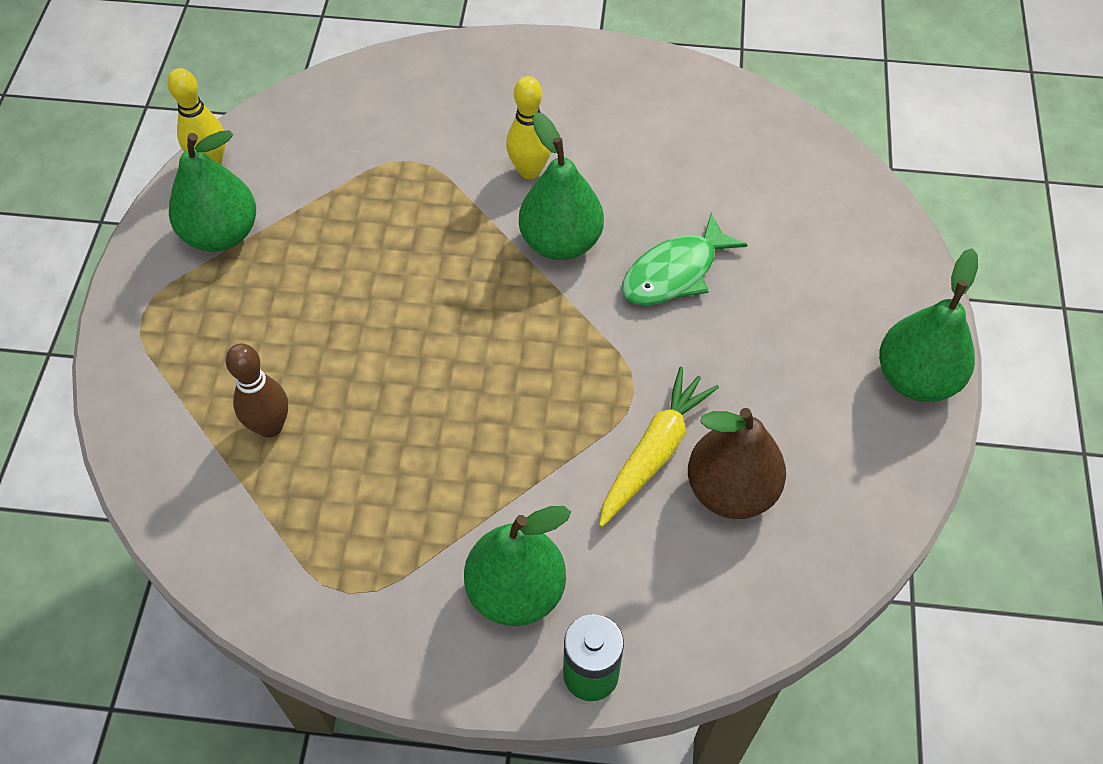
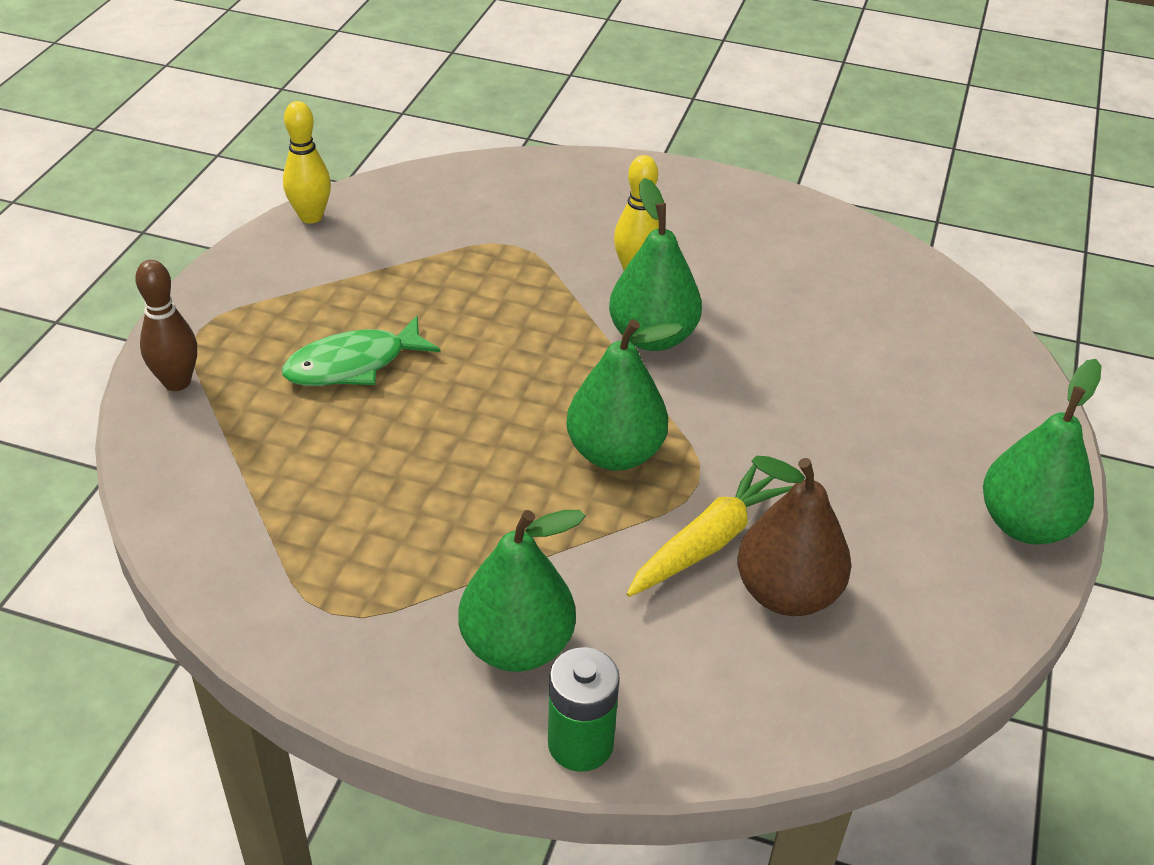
camera: 10 degrees right, 15 degrees down
green pear [169,130,256,252] -> green pear moved to [566,319,683,471]
brown bowling pin [226,344,288,438] -> brown bowling pin moved to [135,260,197,391]
green fish [622,213,748,305] -> green fish moved to [282,316,441,386]

